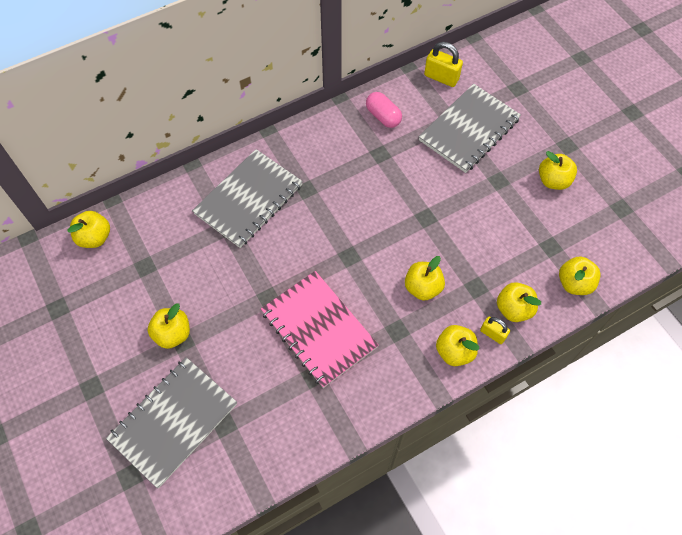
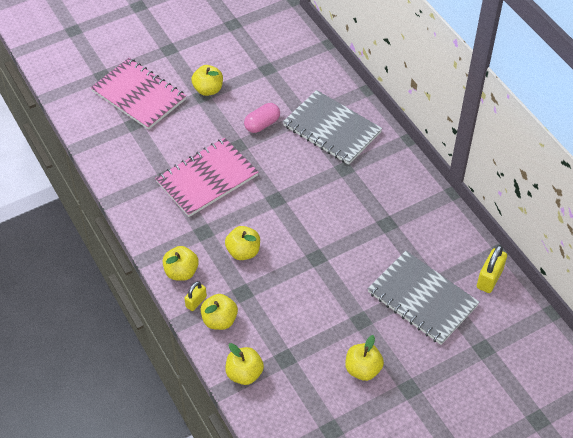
camera: 90 degrees right, 10 degrees down
yellow apple [67,211,110,248] -> none
grey notebook [106,357,237,488] -> pink notebook [91,58,186,130]
pink capsule [366,92,402,128] -> pink capsule moved to [244,103,280,133]

